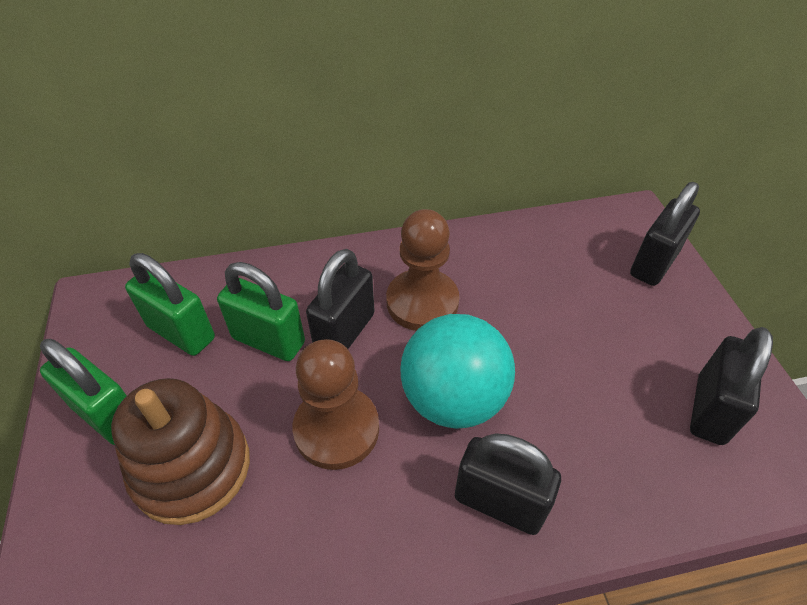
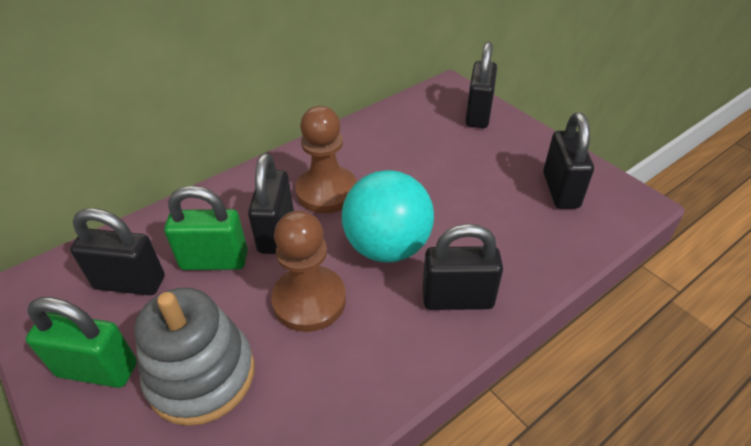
camera: 25 degrees left, 5 degrees down
brown stacking toy [111,378,250,525] -> grey stacking toy [134,288,255,426]
green padlock [125,253,215,356] -> black padlock [70,208,165,296]

